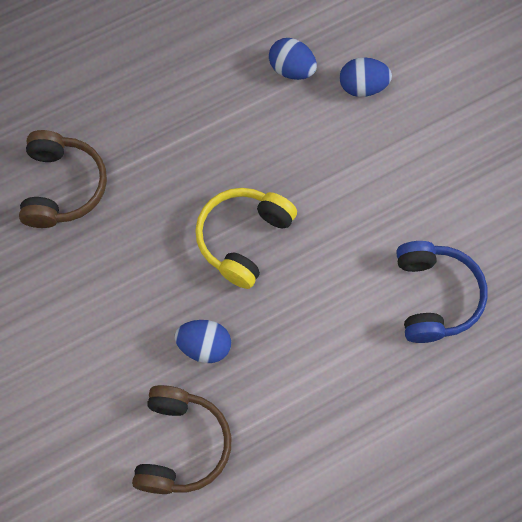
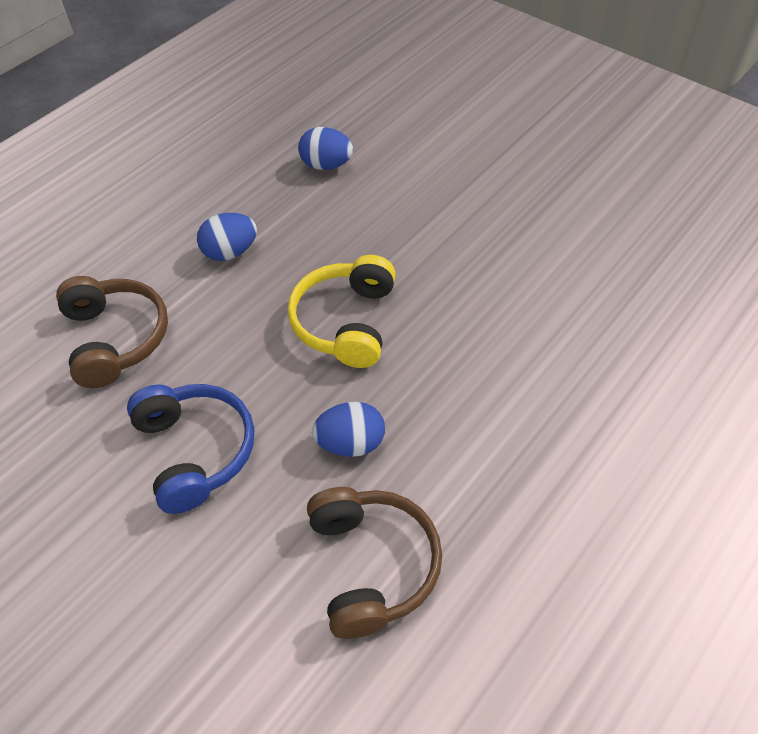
camera: 20 degrees left, 15 degrees down
blue egg [339,57,392,97] -> blue egg moved to [197,213,257,261]
blue headphones [396,241,488,343] -> blue headphones moved to [127,384,254,514]

